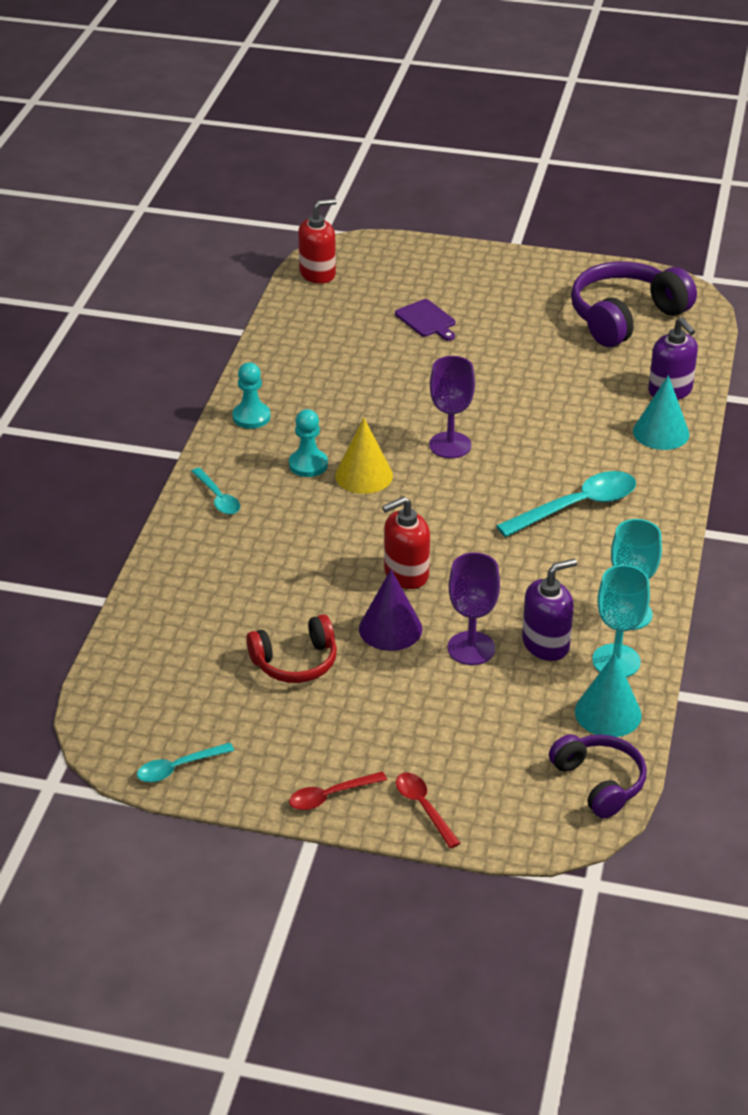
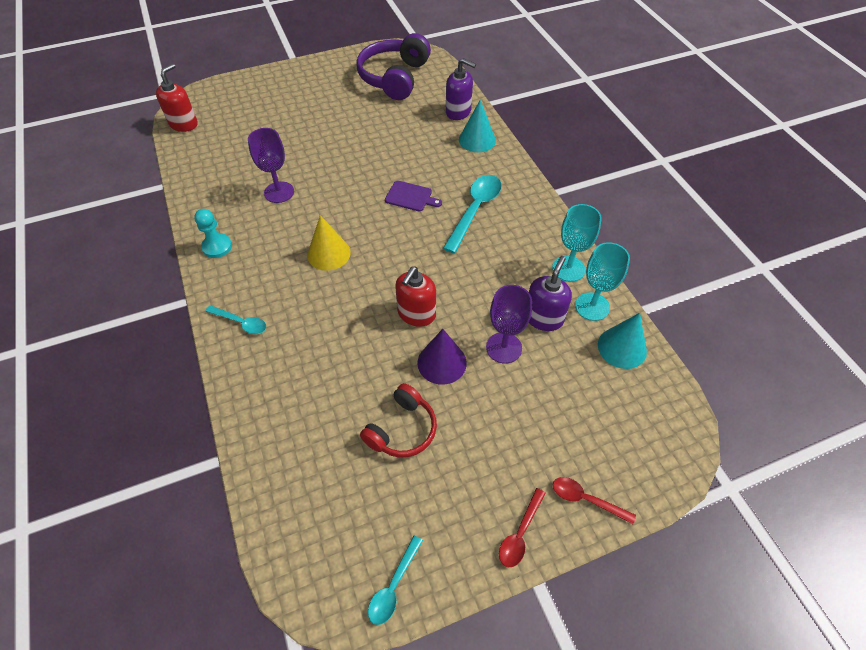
camera: 35 degrees left, 15 degrees up
turquoise pawn [289,409,328,477] -> none
purple cutting board [395,299,456,341] -> purple cutting board moved to [385,181,442,212]
purple goblet [429,356,475,458] -> purple goblet moved to [248,128,294,203]
purple headphones [549,734,647,819] -> none

